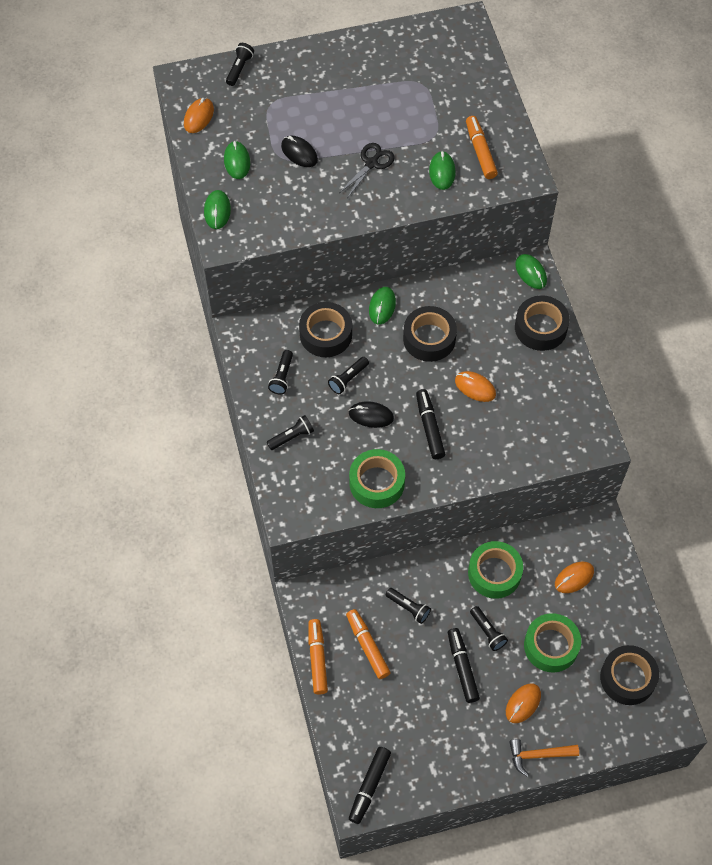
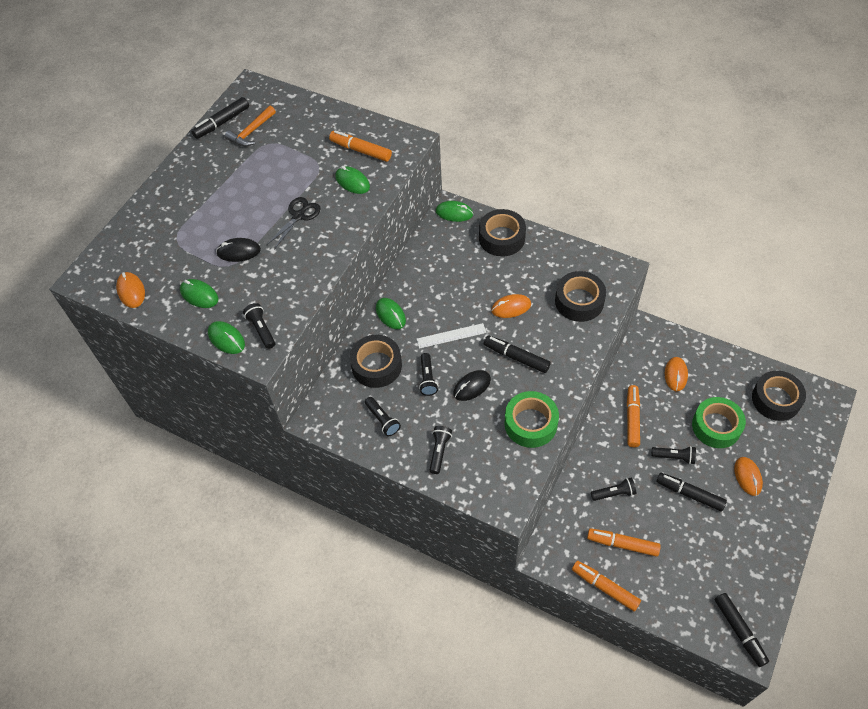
camera: 45 degrees left, 5 degrees down
black flashlight [226,43,254,86] -> black flashlight moved to [243,303,275,349]
black scissors [339,143,395,197] -> black scissors turned 45 degrees clockwise [267,197,321,250]
black tape [403,306,457,362] -> black tape moved to [555,271,606,322]
green tape [468,541,523,599] -> orange marker [627,385,640,447]
orange hammer [509,739,579,776] -> orange hammer moved to [225,106,276,147]
none -> black marker [191,97,249,139]
none -> white ruler [417,323,486,349]

